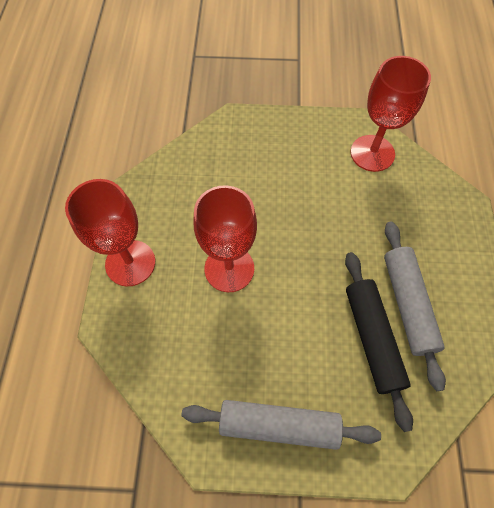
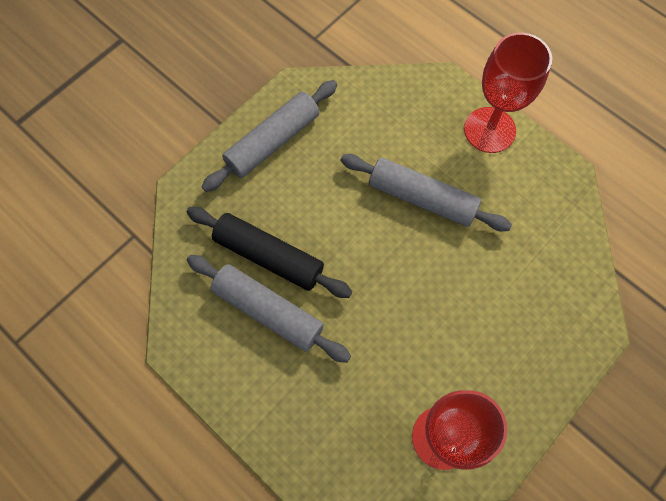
camera: 130 degrees right, 5 degrees up
red goblet [194,185,257,292] -> grey rolling pin [340,154,512,231]

